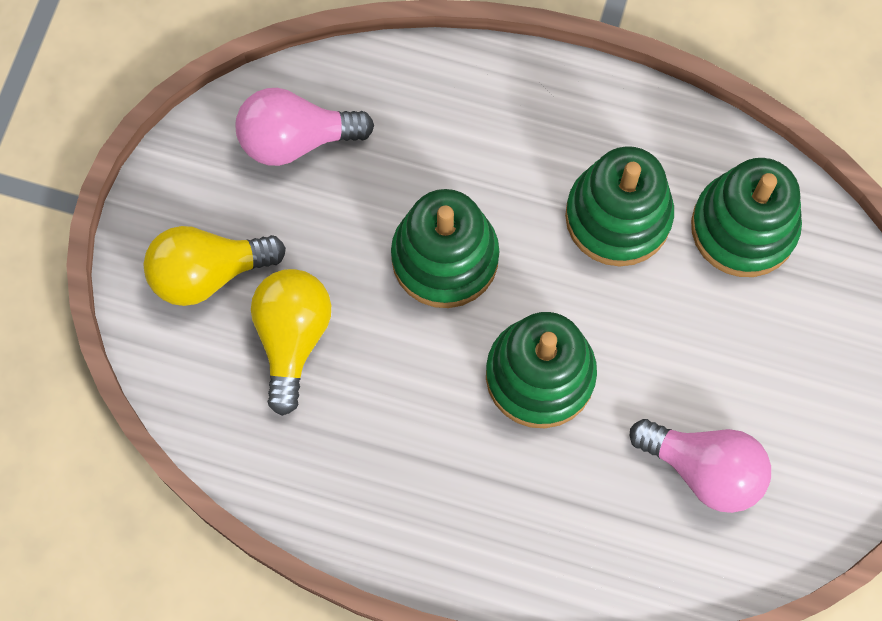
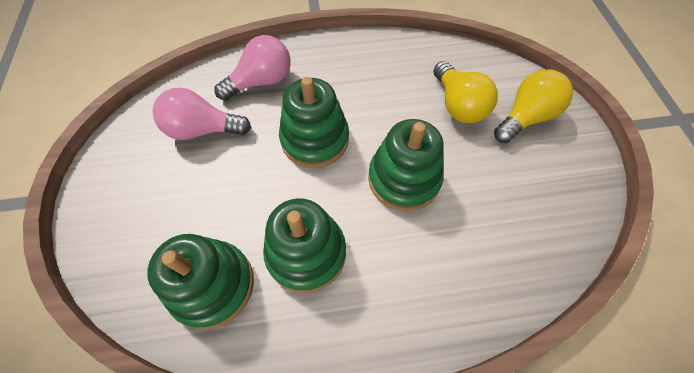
camera: 155 degrees right, 10 degrees down
pink light bulb [236,88,374,166] -> pink light bulb moved to [215,35,291,101]

